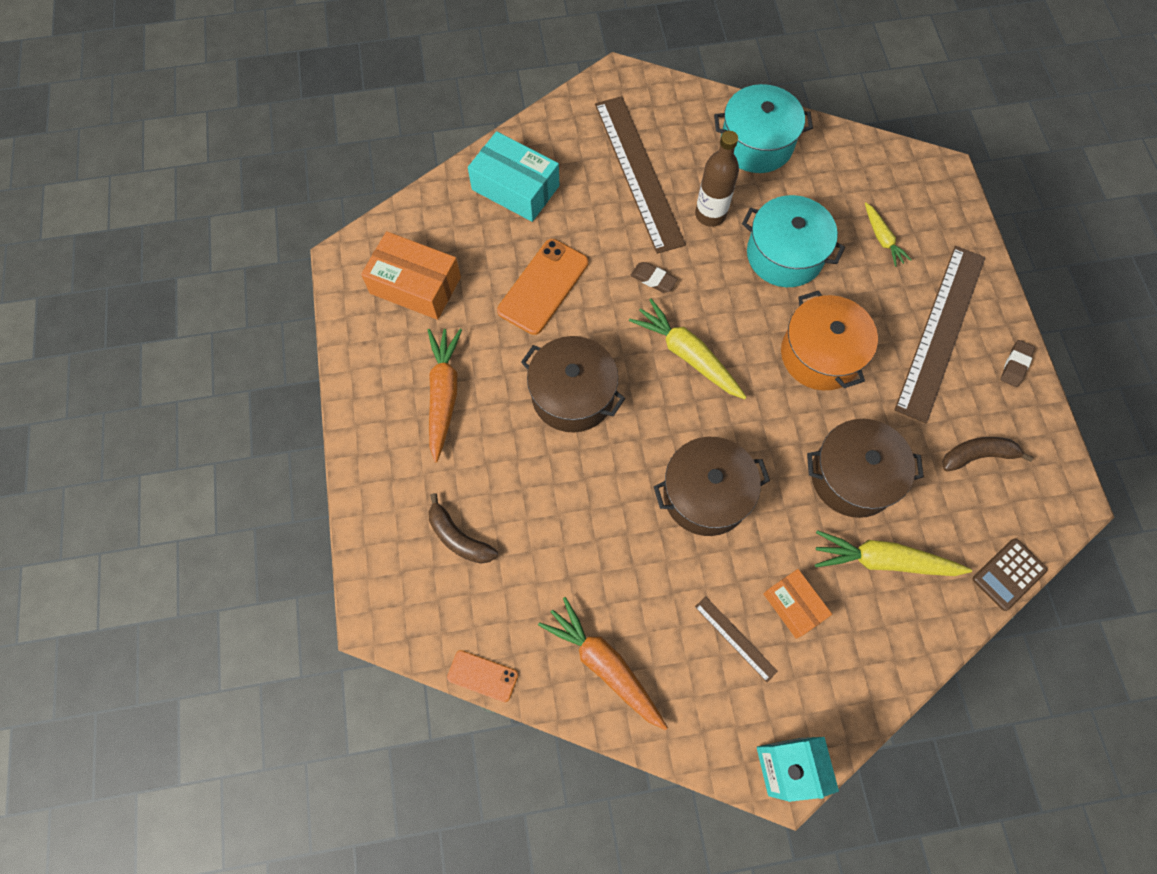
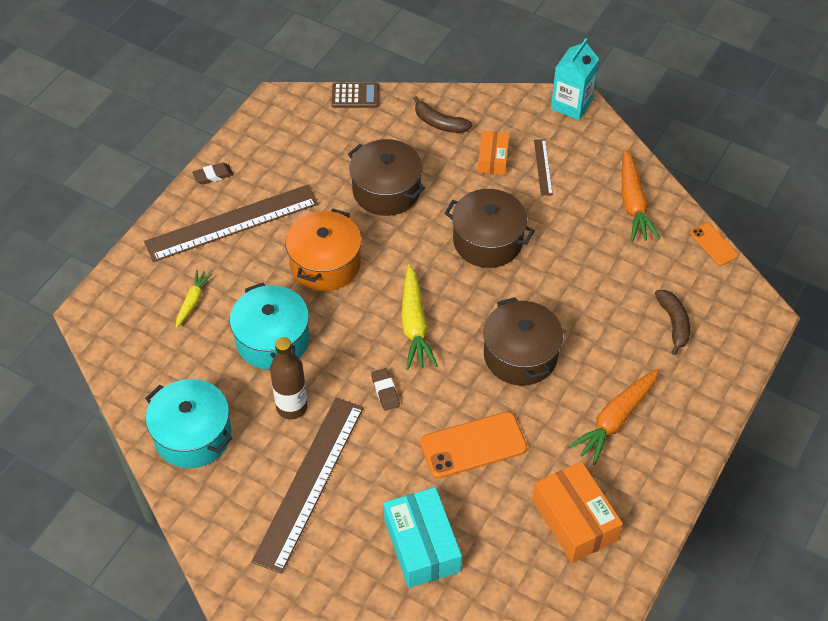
camera: 140 degrees left, 15 degrees down
yellow carrot [815,530,972,576] -> none
brown banana [942,437,1034,471] -> brown banana moved to [413,96,473,133]

